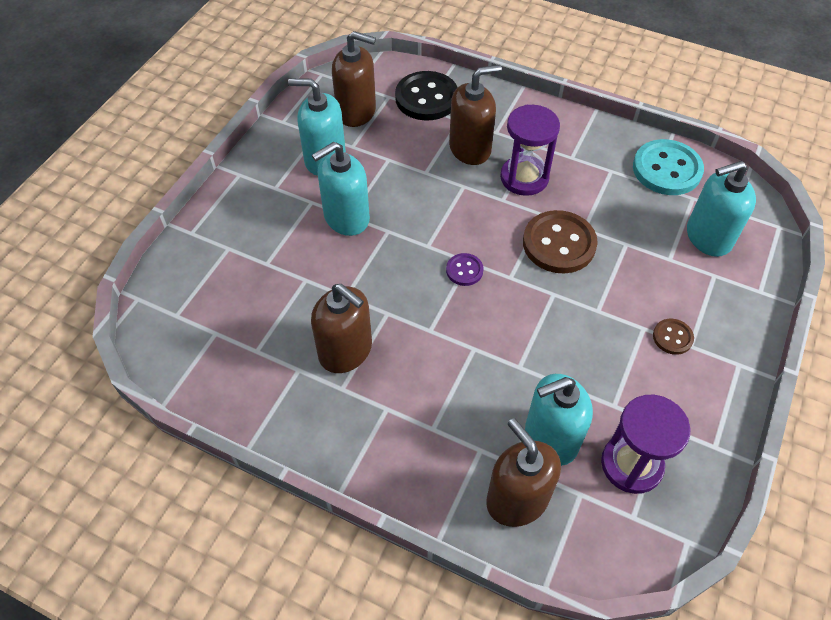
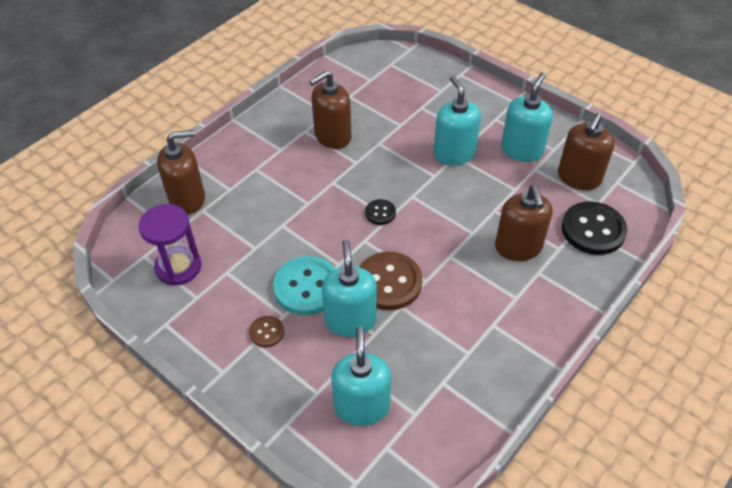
camera: 105 degrees right, 5 degrees down
purple button [446,253,484,286] -> black button [365,199,396,225]
purple hourglass [500,105,560,196] -> none
turquoise soap dispenser [525,374,593,466] -> turquoise soap dispenser moved to [322,240,377,337]
turquoise button [633,139,704,195] -> turquoise button moved to [273,256,336,315]

